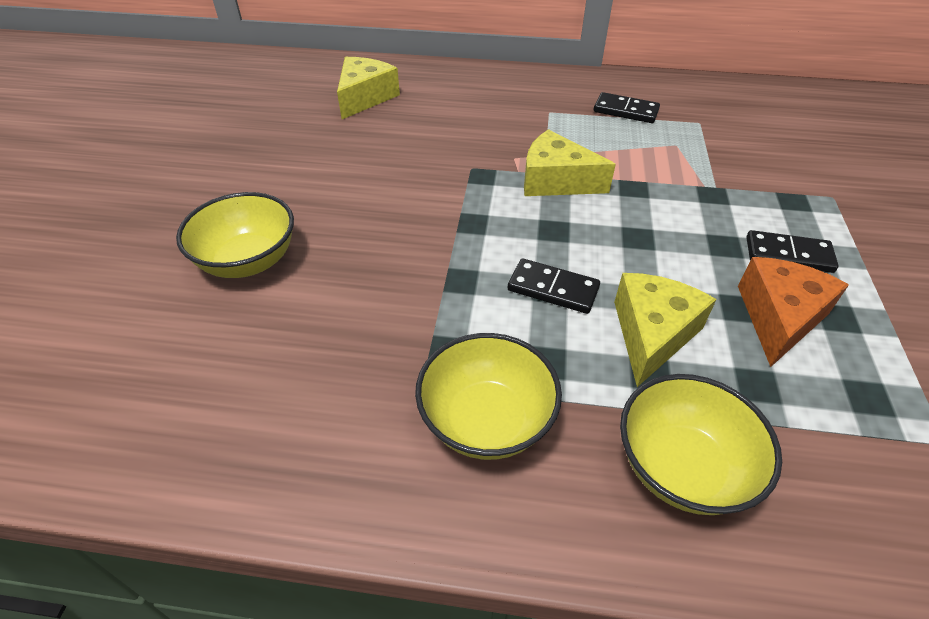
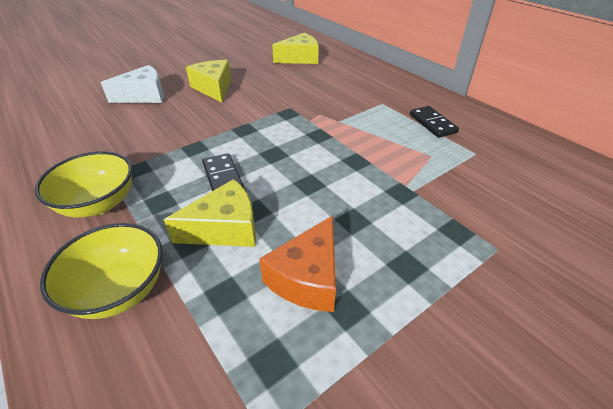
camera: 45 degrees right, 5 degrees down
yellow bowl [176,192,294,278] -> white cheese [101,65,164,103]
yellow cheese [524,129,616,196] -> yellow cheese moved to [186,60,231,103]
orange cheese [738,257,849,367] -> orange cheese turned 135 degrees clockwise [260,215,336,312]
black domino [746,230,839,273] -> none

